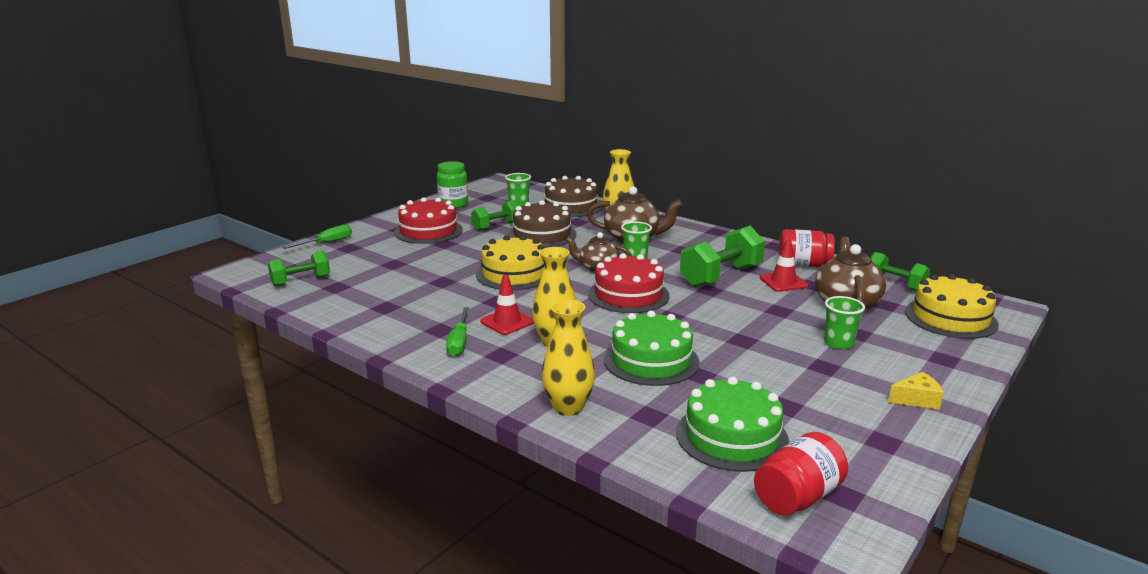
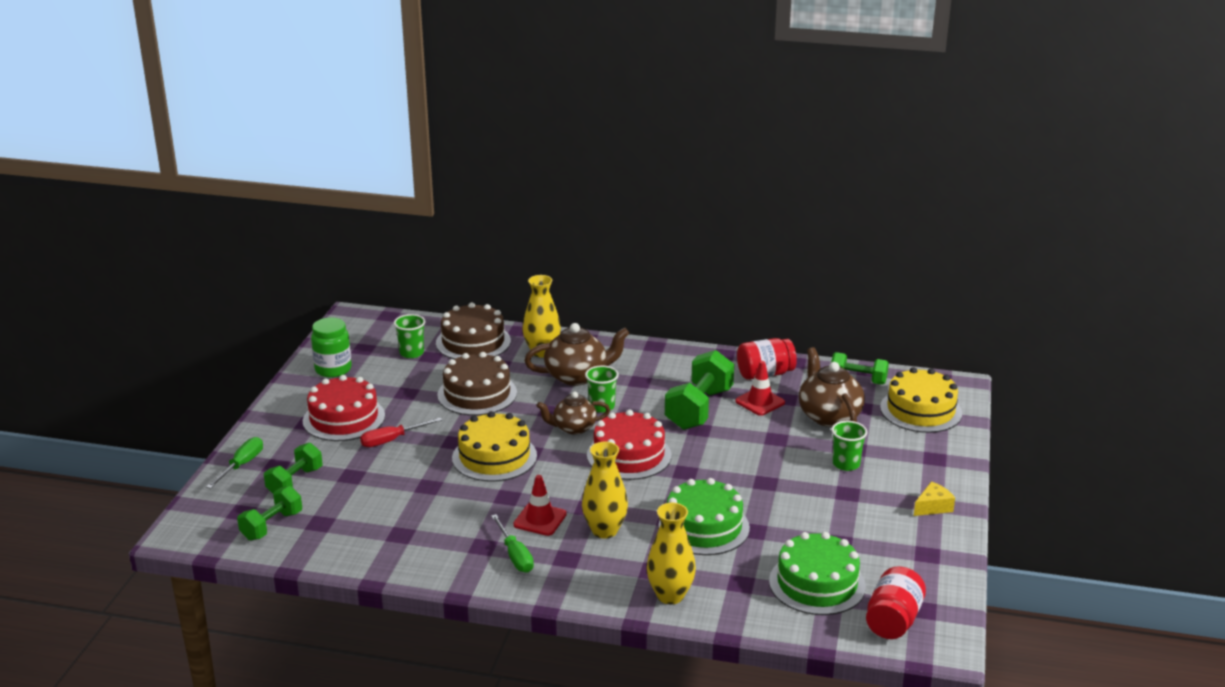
camera: 25 degrees left, 5 degrees up
green dumbbell [471,200,518,231] -> green dumbbell moved to [264,443,323,493]
none -> red screwdriver [360,418,442,447]

